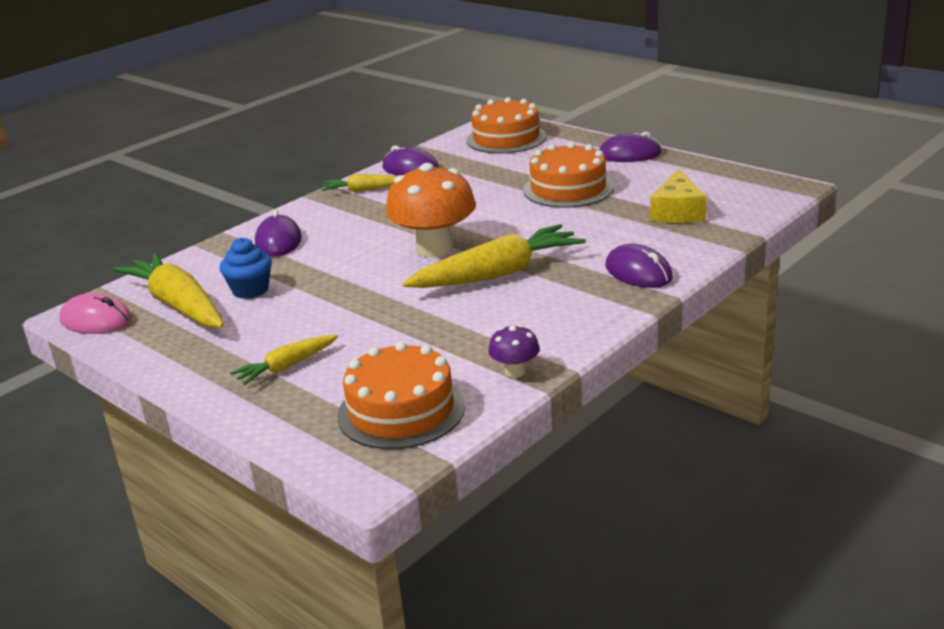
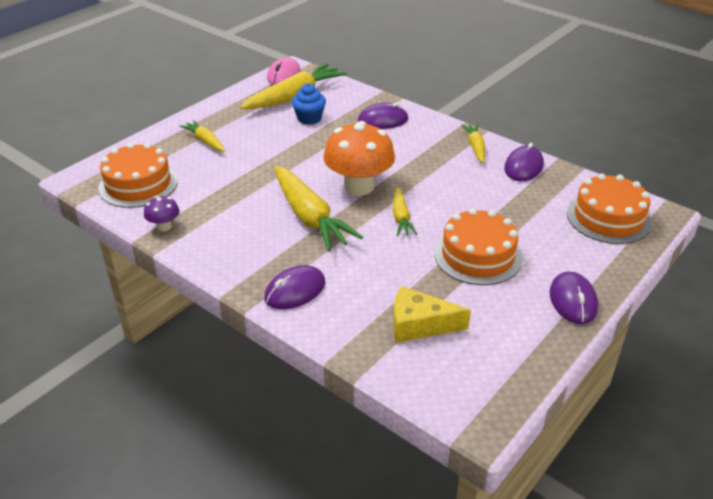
camera: 85 degrees right, 10 degrees up
none -> yellow carrot [392,187,418,236]

